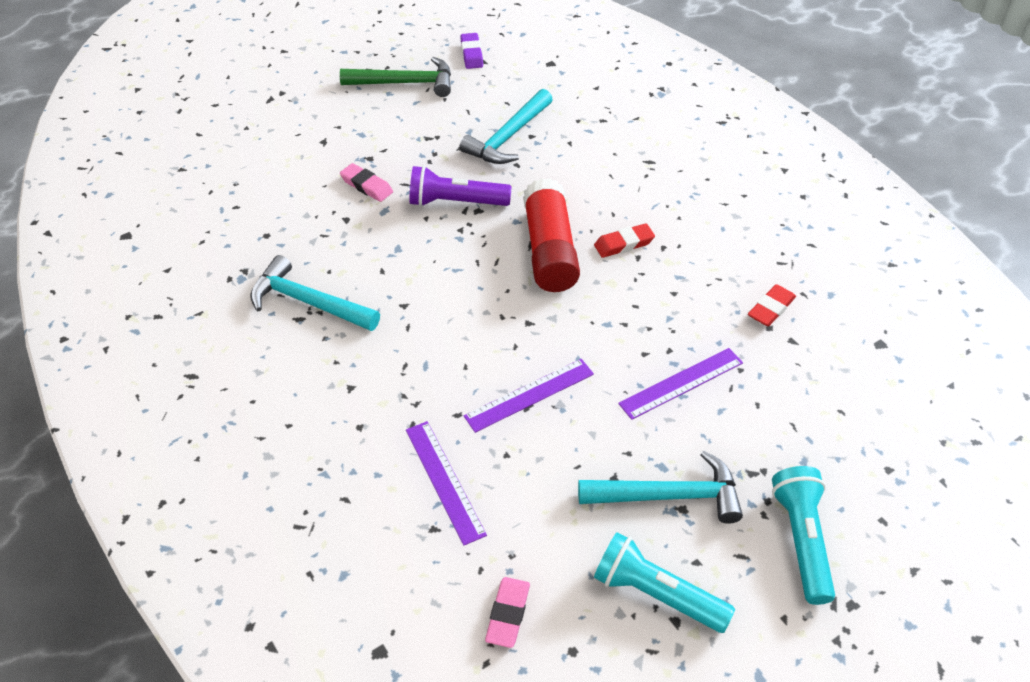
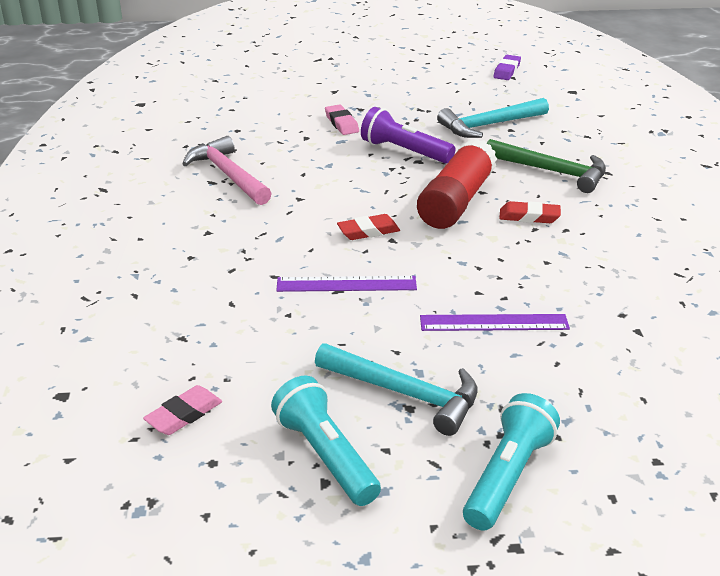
camera: 30 degrees right, 15 degrees down
turquoise hammer [250,255,380,331] -> pink hammer [182,136,272,205]
green hammer [340,57,451,97] -> green hammer moved to [487,139,606,193]
purple ruler [406,421,487,545] -> none
red eraser [748,284,796,326] -> red eraser moved to [337,214,400,240]

